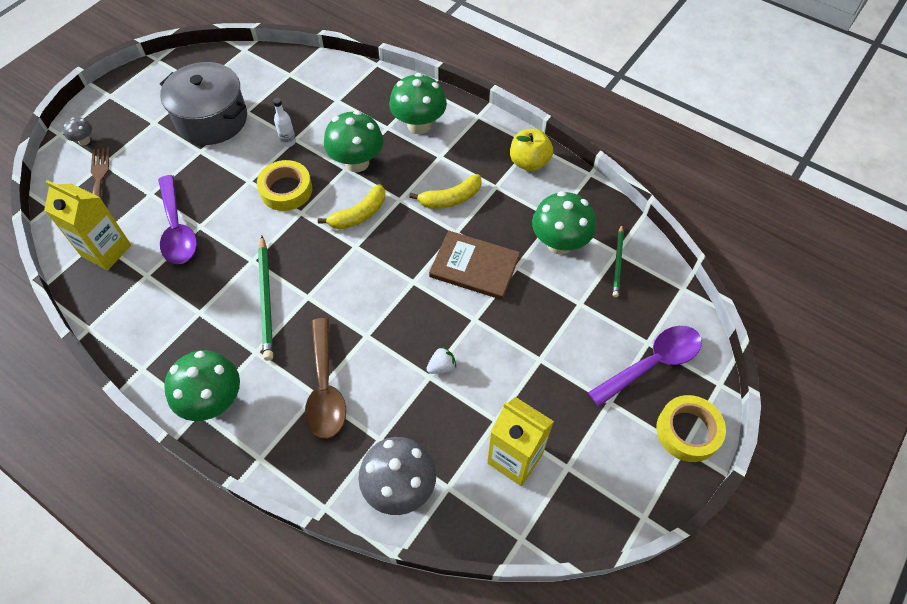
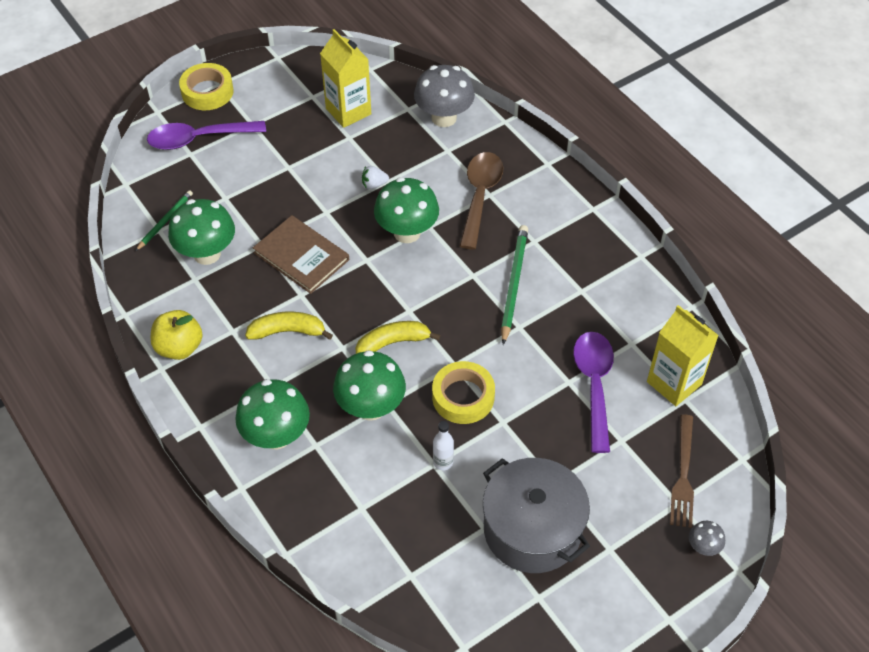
camera: 160 degrees left, 5 degrees down
green mushroom [164,350,240,421] -> green mushroom moved to [374,177,439,243]

